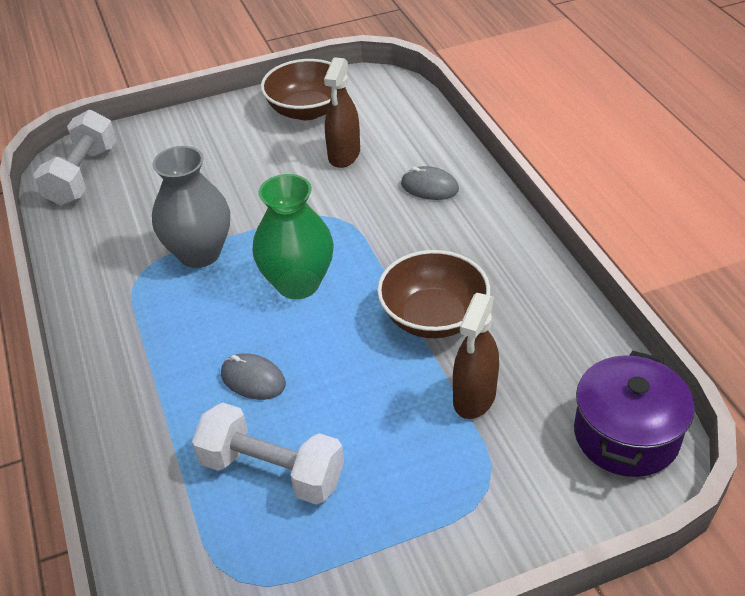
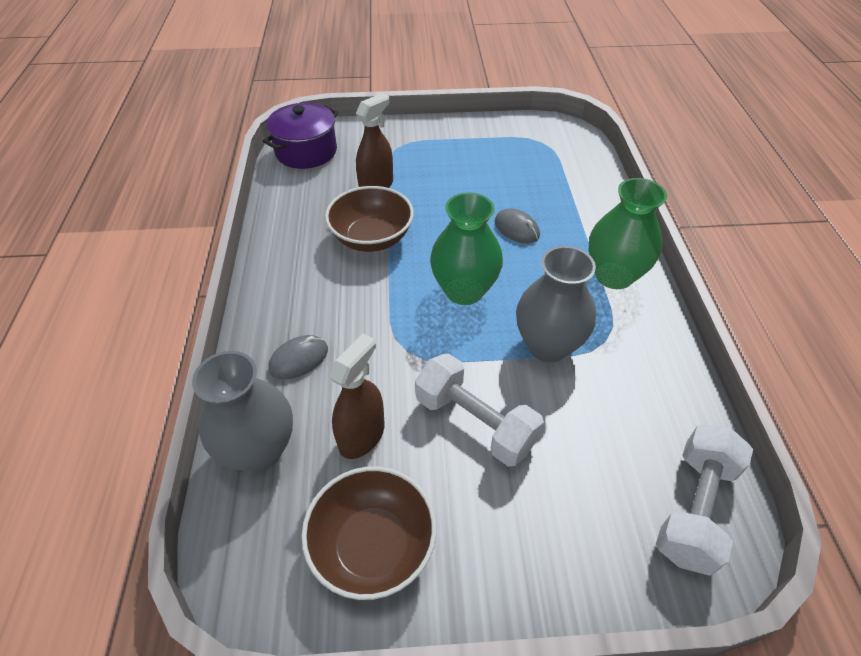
camera: 165 degrees left, 5 degrees up
white dumbbell [192,403,344,505] -> white dumbbell moved to [415,353,544,466]
grey mouse [401,166,459,200] -> grey mouse turned 75 degrees counterclockwise [268,335,328,379]
none -> grey vase [192,351,293,472]
none -> green vase [589,178,667,289]

